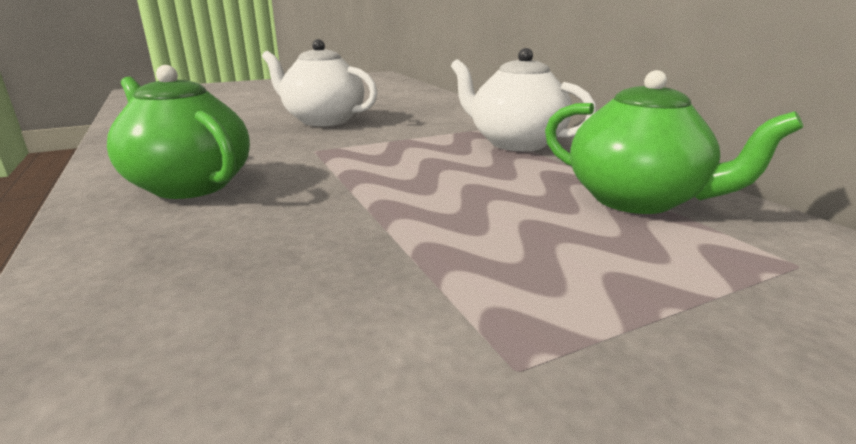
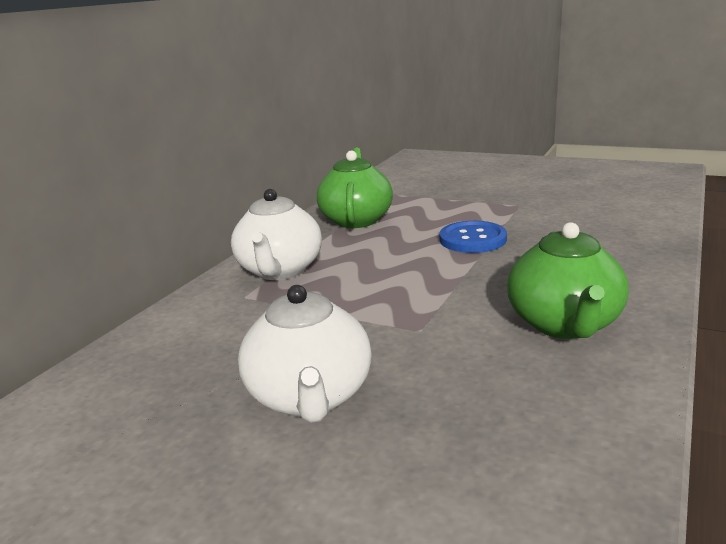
camera: 125 degrees left, 0 degrees up
none -> blue button [440,221,507,253]

